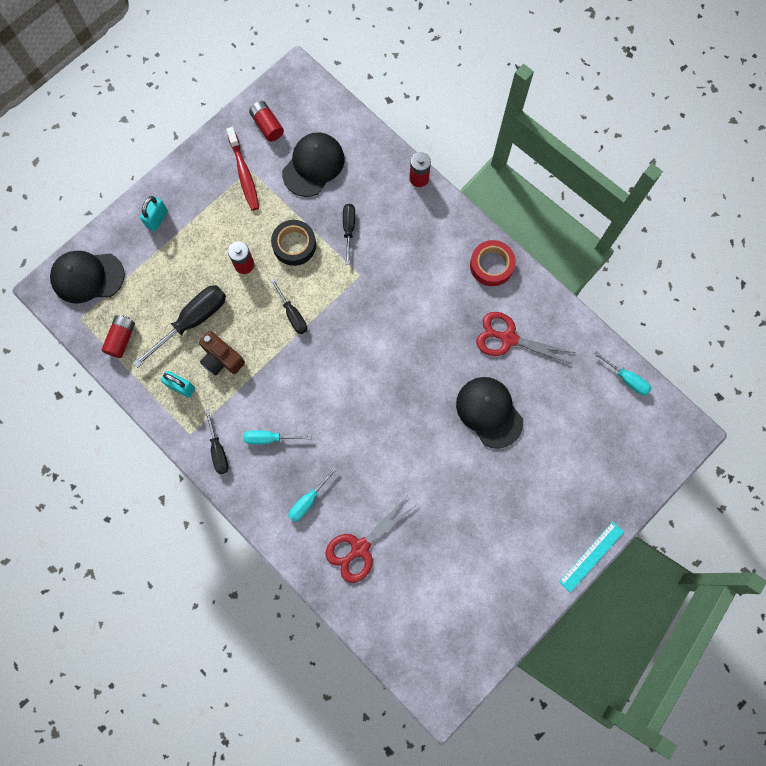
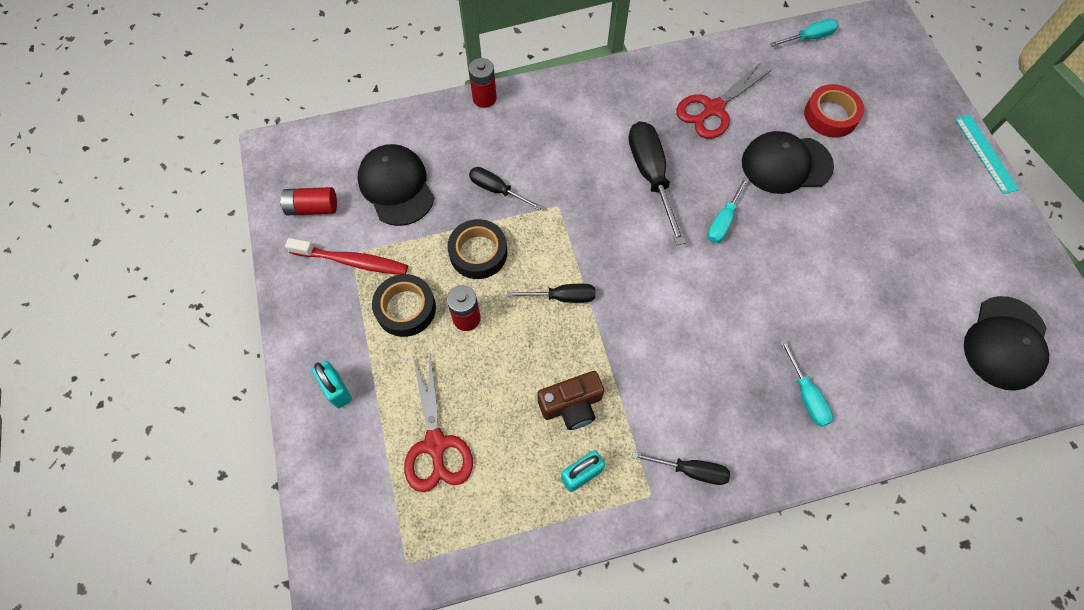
camera: 60 degrees left, 10 degrees down
black cap [50,251,125,304] -> black cap moved to [964,296,1049,391]
red battery [101,315,135,358] -> none
black screwdriver [133,285,226,368] -> black screwdriver moved to [629,121,686,245]
turquoise screwdriver [243,431,311,444] -> turquoise screwdriver moved to [707,177,749,243]
red scissors [325,498,415,583] -> red scissors moved to [404,353,473,492]
red tape [470,240,516,286] -> red tape moved to [804,84,864,138]
none -> black tape [372,274,436,337]

